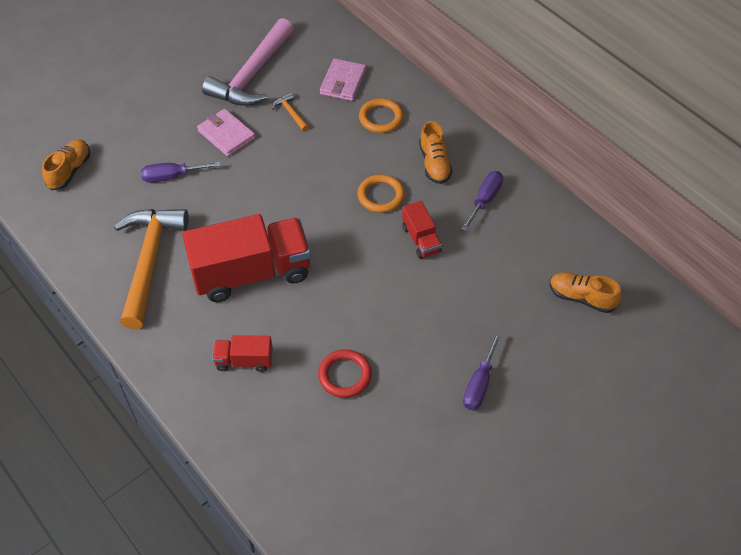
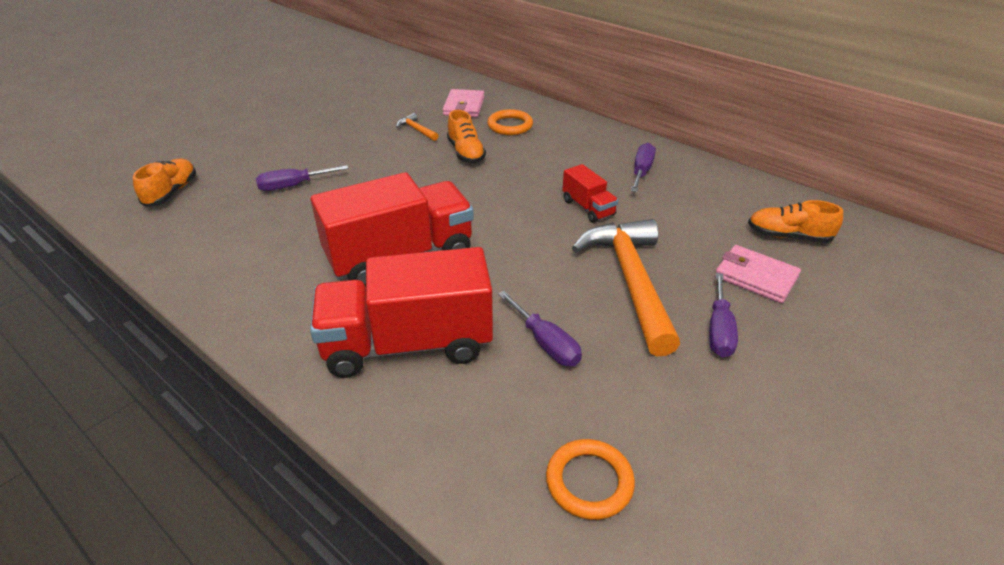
camera: 10 degrees left, 15 degrees down
orange hammer [114,209,189,329] -> orange hammer moved to [572,219,680,356]
pink wallet [197,109,256,157] -> pink wallet moved to [715,245,801,303]
pink hammer [202,18,294,106] -> none
red truck [212,335,273,372] -> red truck [310,247,493,378], size x2.14
red ring [318,349,372,398] -> purple screwdriver [498,291,582,366]
orange ring [358,174,405,213] -> orange ring moved to [546,439,635,520]
orange shoe [419,121,452,184] -> orange shoe moved to [447,110,486,163]

